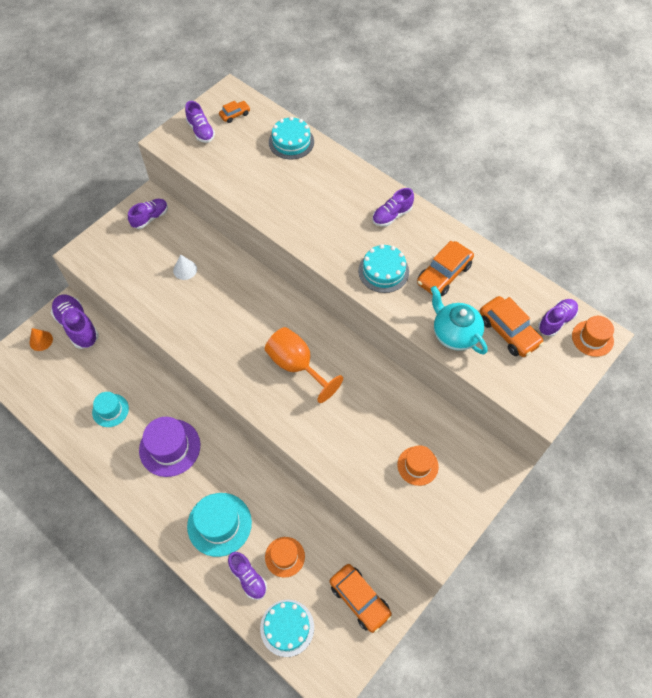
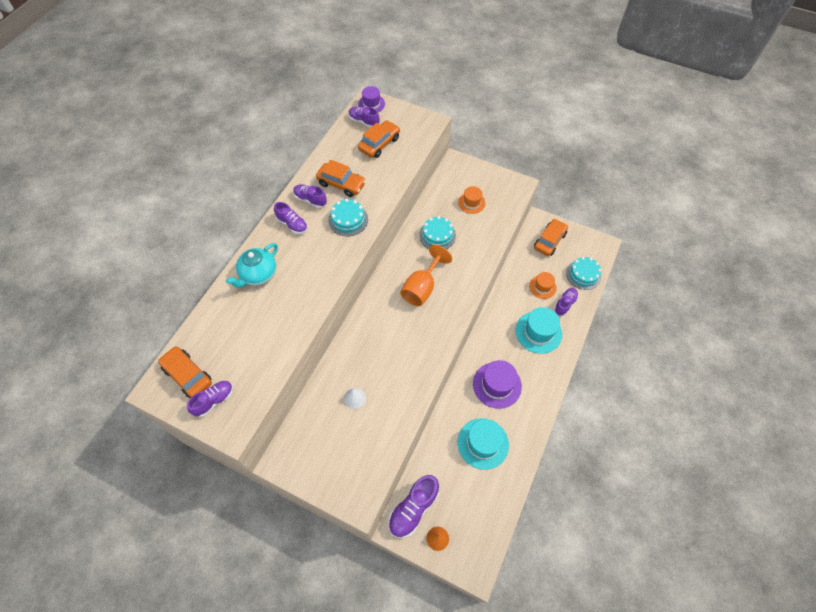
camera: 105 degrees left, 0 degrees up
turquoise hat [92,392,129,427] -> turquoise hat [458,418,509,470], size x1.64
purple shoe [128,199,168,229] -> purple shoe moved to [293,184,327,208]
orange car [219,101,250,123] -> orange car [158,346,212,398], size x1.84
turquoise cake [269,117,314,159] -> turquoise cake moved to [419,216,456,249]
turquoise teapot [431,286,488,354] -> turquoise teapot moved to [226,243,278,288]
orange hat [572,316,614,357] -> purple hat [358,86,385,112]

